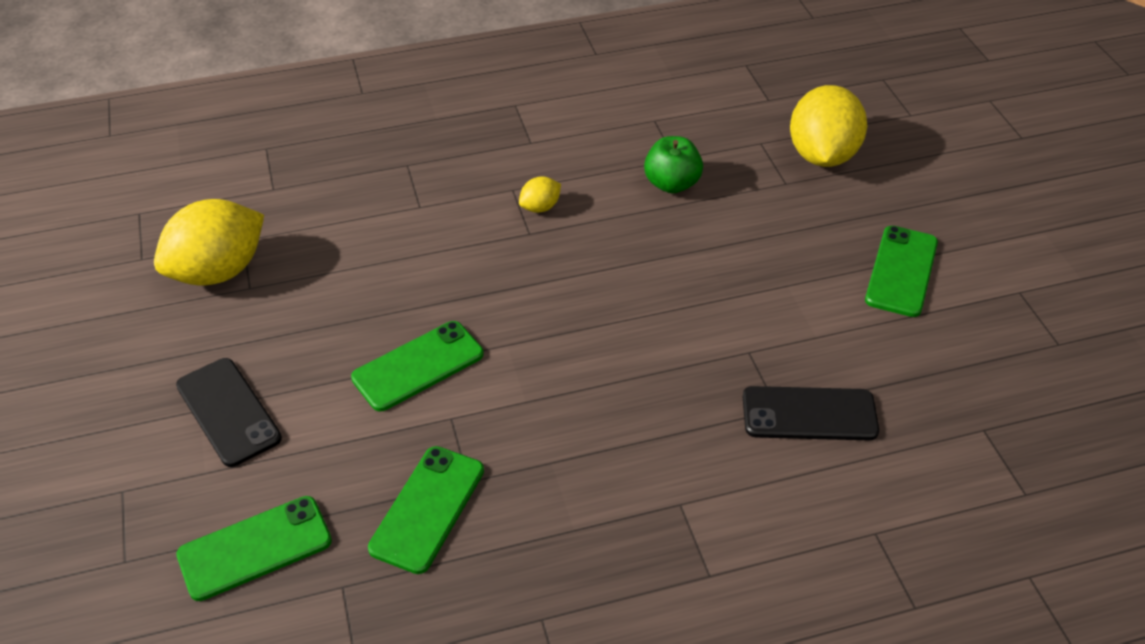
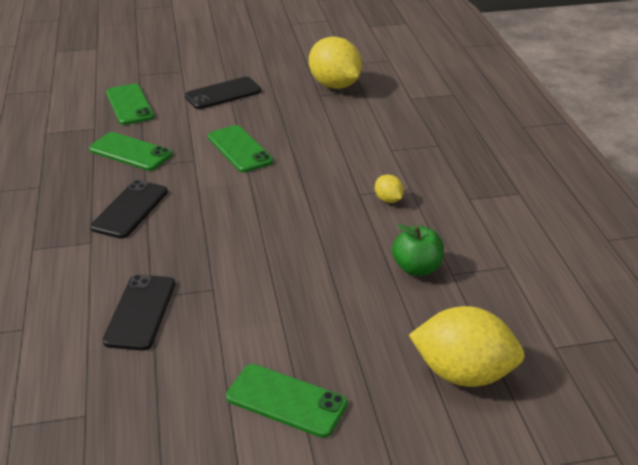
camera: 95 degrees right, 10 degrees down
none -> black phone [90,180,168,239]

